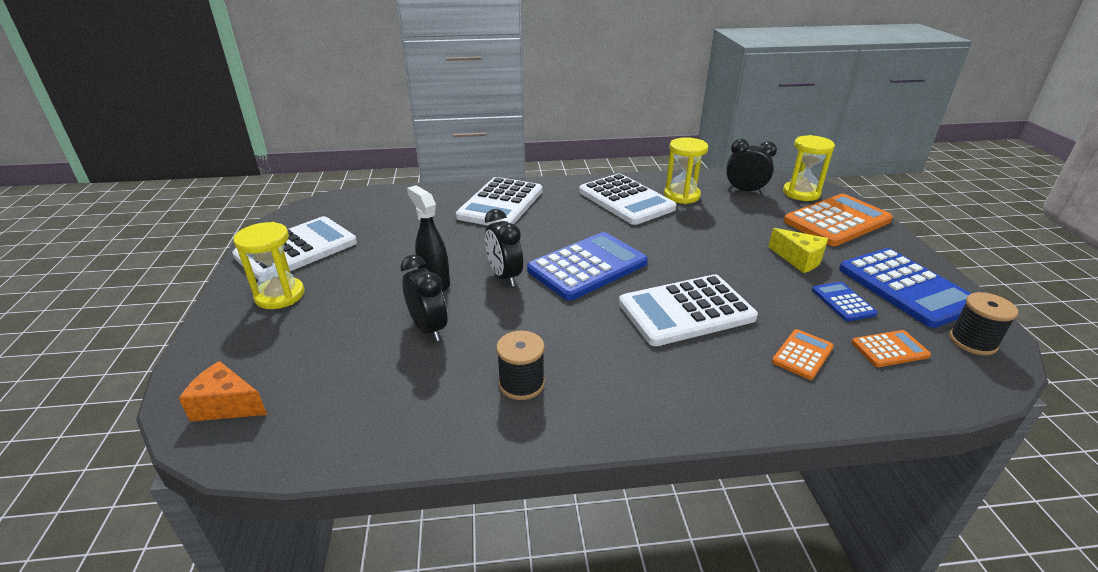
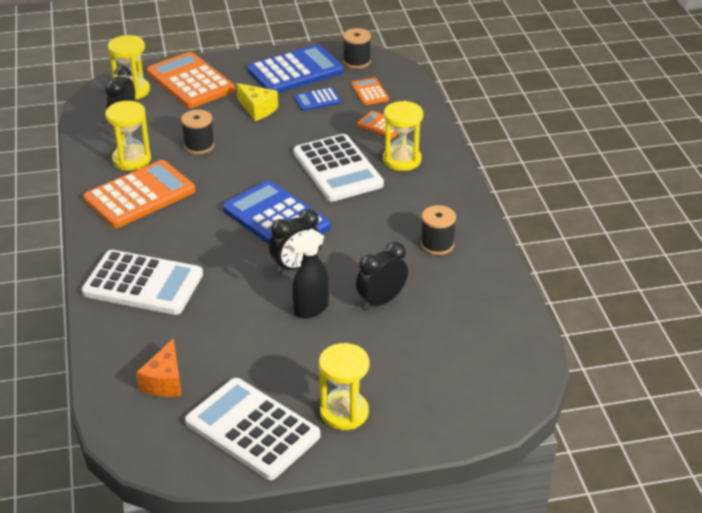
camera: 95 degrees left, 5 degrees up
orange cheese [179,361,267,422] -> orange cheese moved to [136,338,182,397]
white calculator [579,173,677,225] -> orange calculator [83,160,195,228]
yellow cheese [768,228,828,273] -> yellow cheese turned 90 degrees clockwise [236,83,278,121]
none -> black spool [181,110,214,154]
none -> yellow hourglass [383,101,423,171]

